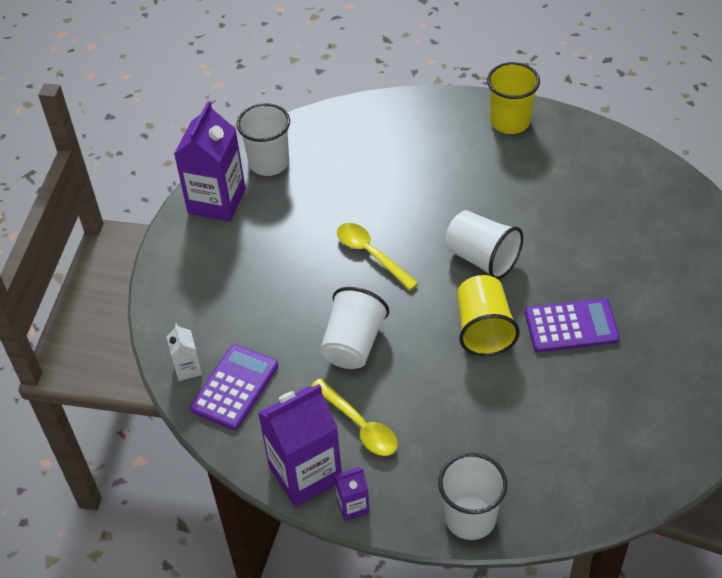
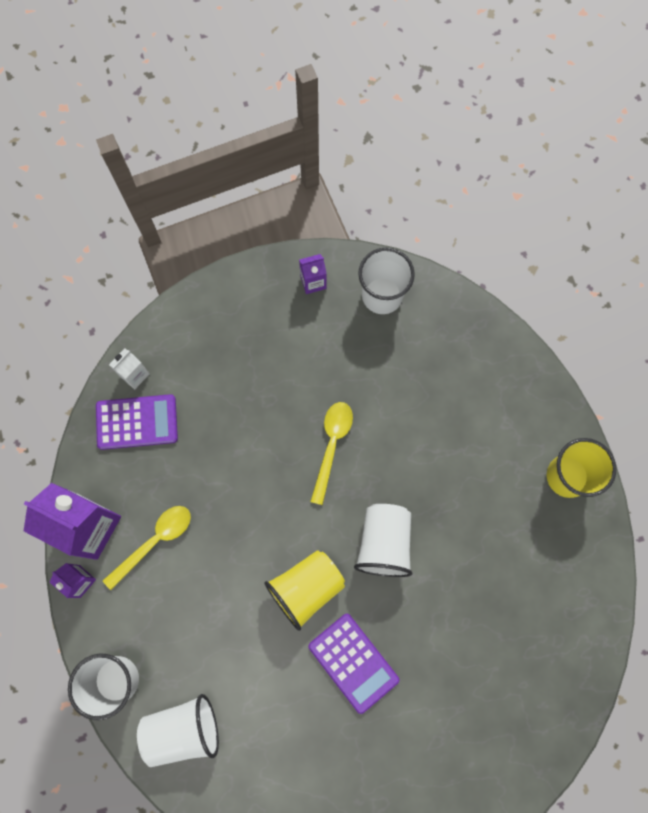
camera: 55 degrees right, 25 degrees up
purple carton [174,101,246,222] -> purple carton [299,254,327,294], size x0.47
yellow spoon [311,378,398,456] -> yellow spoon turned 150 degrees counterclockwise [103,506,191,590]
white cup [320,287,389,369] -> white cup moved to [137,694,219,767]

